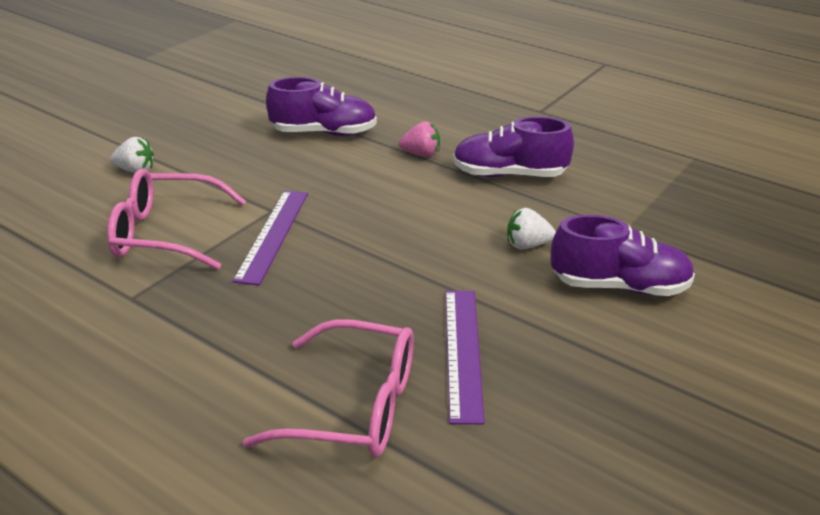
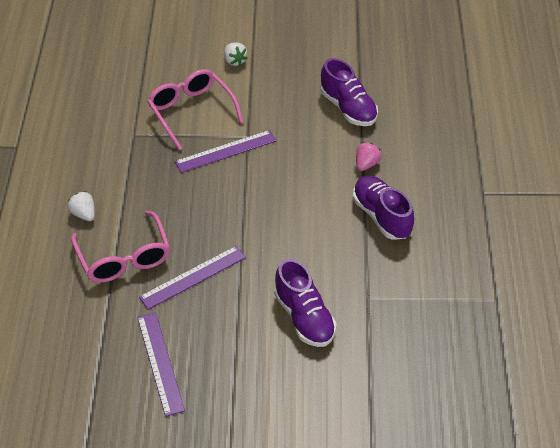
camera: 55 degrees right, 15 degrees up
pink strawberry [399,121,440,157] -> pink strawberry turned 120 degrees counterclockwise [356,142,381,171]
white strawberry [507,208,556,249] -> white strawberry moved to [68,191,95,221]
none -> purple ruler [137,312,185,417]

